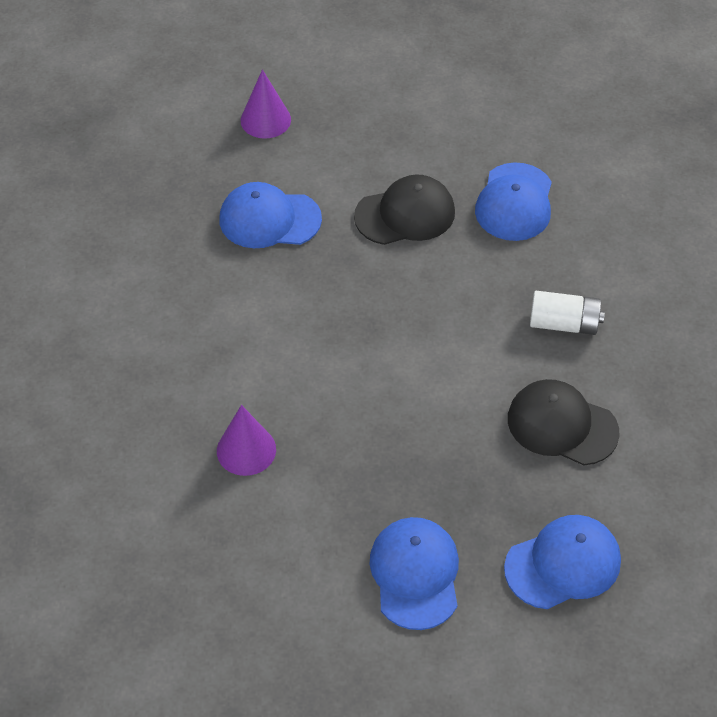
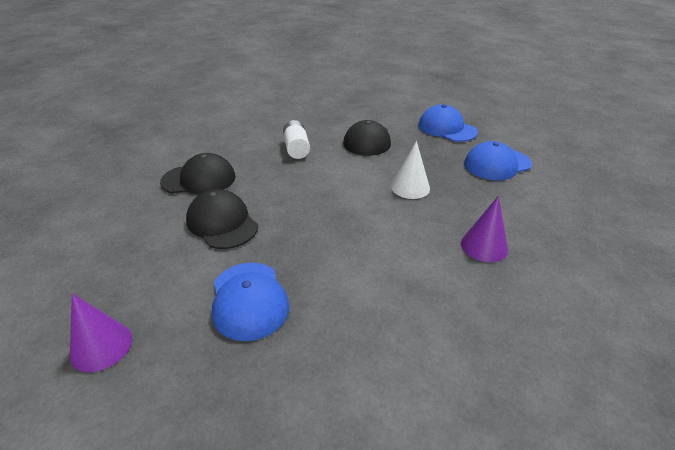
camera: 110 degrees left, 15 degrees down
blue cap [475,162,552,241] -> black cap [160,153,236,194]
none -> white cone [391,141,430,199]

